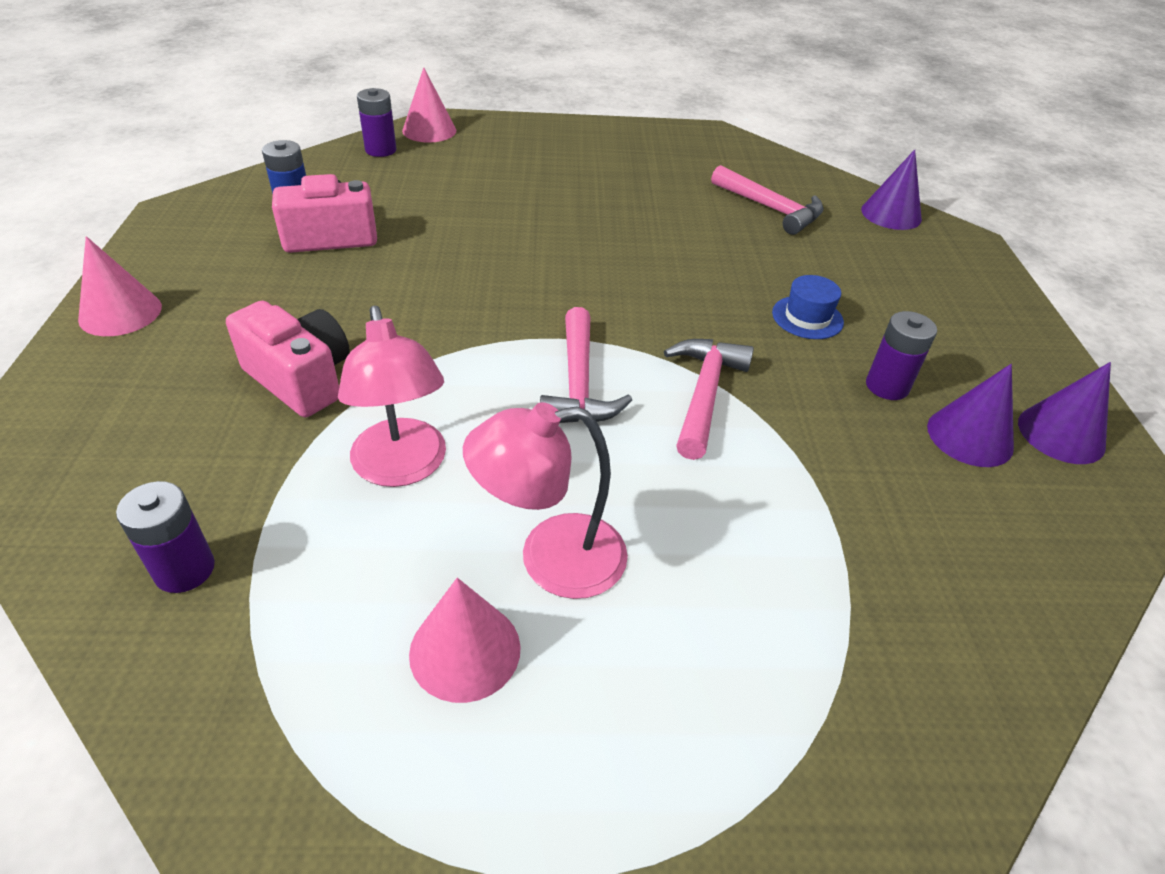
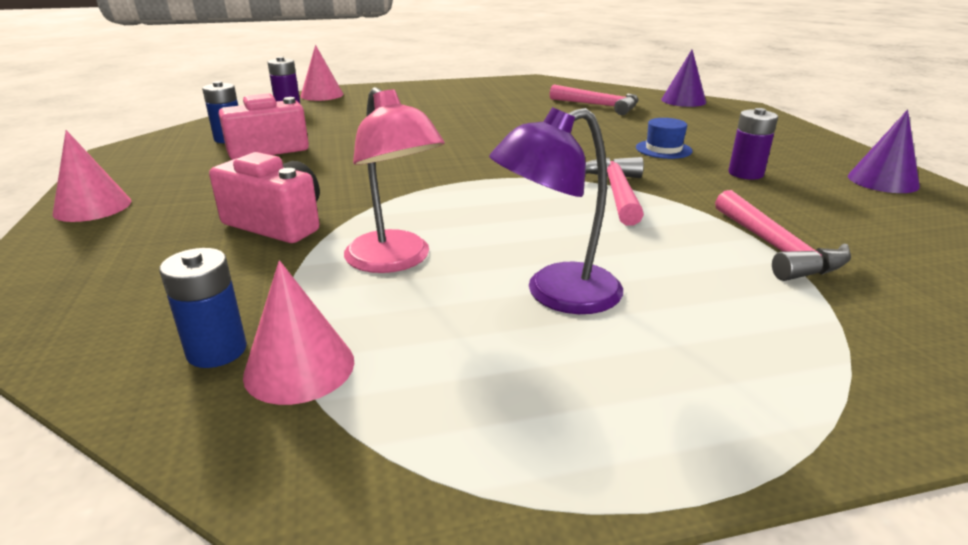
camera: 10 degrees left, 15 degrees down
purple battery [116,481,215,593] -> blue battery [159,248,247,368]
pink cone [409,578,521,703] -> pink cone moved to [243,260,354,405]
pink lamp [463,402,628,599] -> purple lamp [489,107,623,314]
pink hammer [540,307,632,423] -> pink hammer moved to [715,190,851,281]
purple cone [927,364,1014,467] -> none

